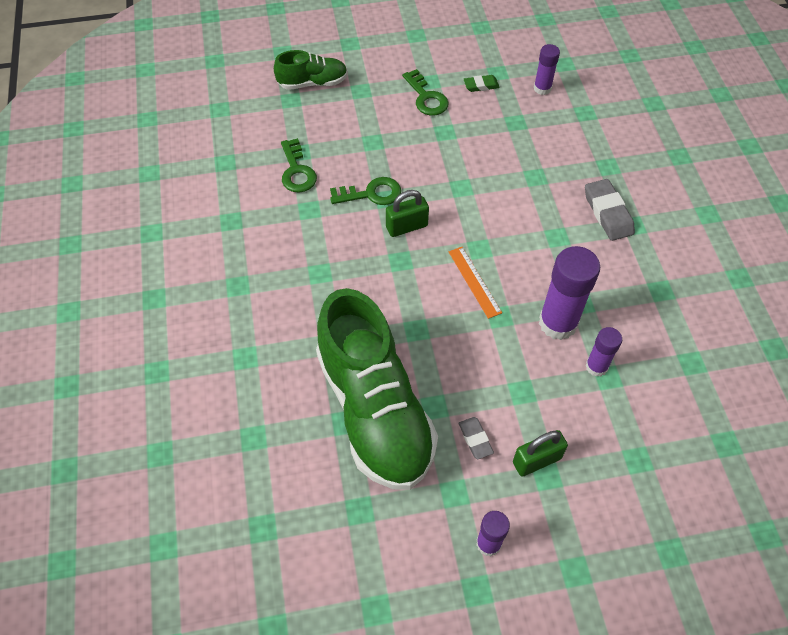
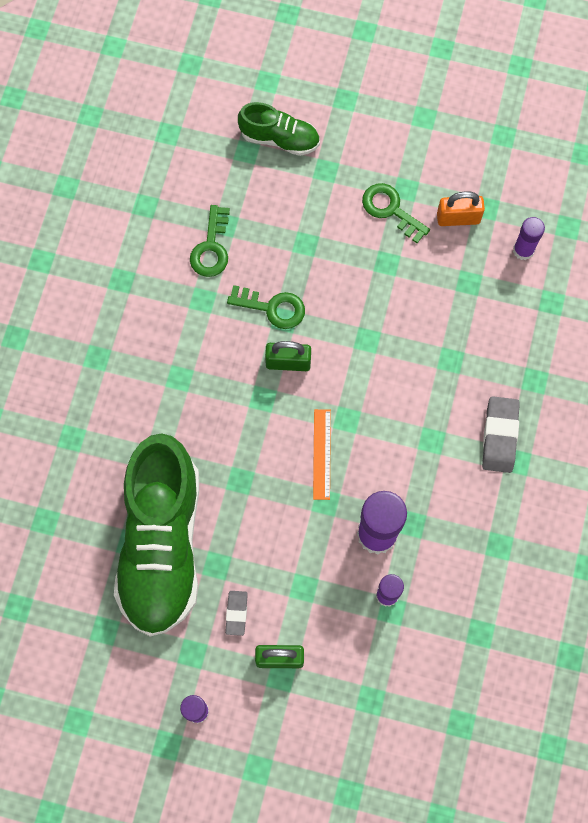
camera: 25 degrees right, 15 degrees up
green key [402,69,449,116] -> green key turned 135 degrees clockwise [362,183,430,243]
green eraser [464,75,500,92] -> orange padlock [437,191,485,226]

